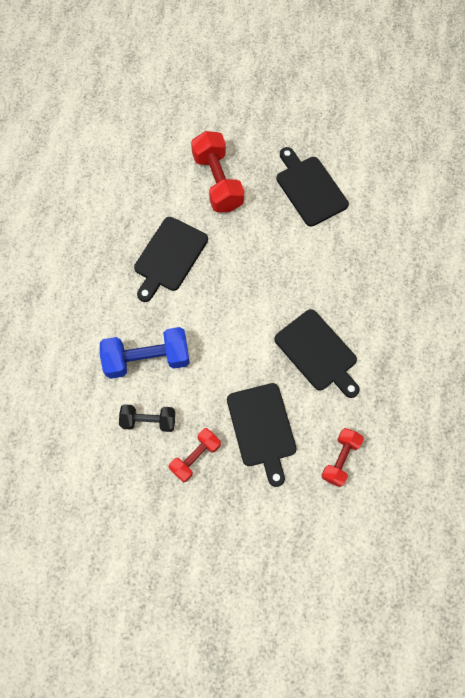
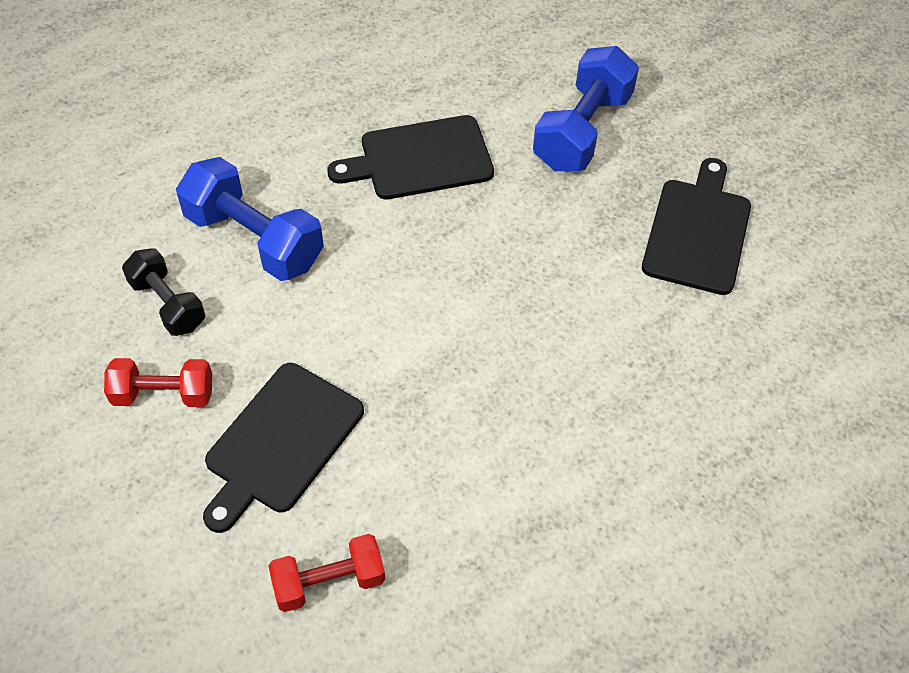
camera: 45 degrees right, 15 degrees down
red dumbbell [191,131,244,212] -> blue dumbbell [533,46,639,171]
black cutting board [274,309,360,398] -> none

